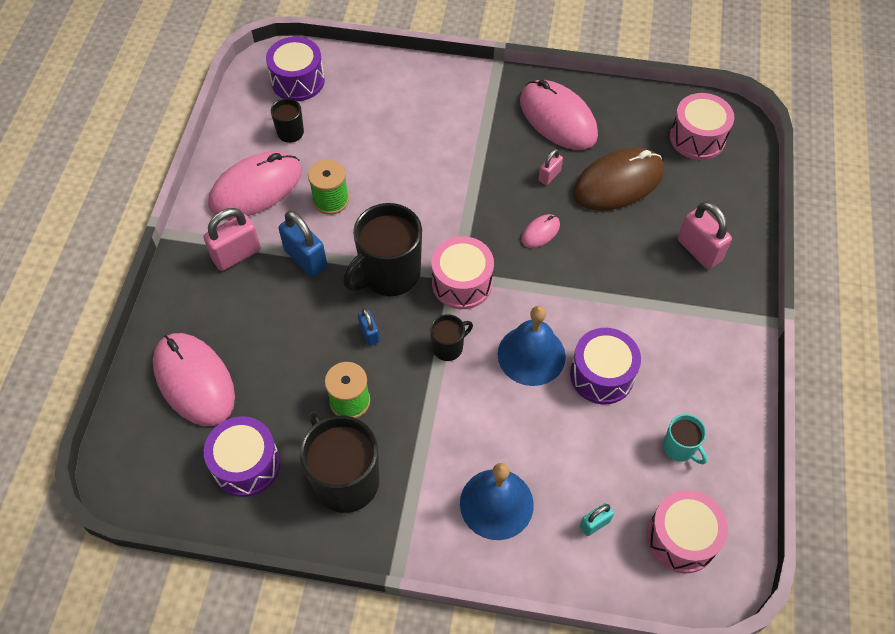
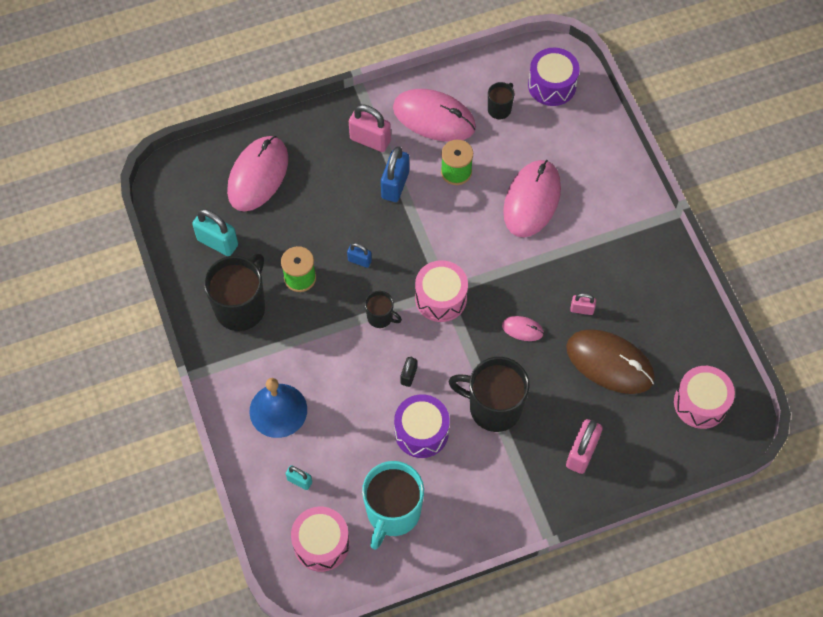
camera: 60 degrees right, 5 degrees up
purple drum [204,416,280,497] -> turquoise padlock [192,209,238,256]
black mug [343,203,422,296] -> black mug moved to [449,357,530,432]
blue padlock [358,308,380,346] -> blue padlock turned 75 degrees clockwise [347,243,372,268]
blue bell [498,306,566,386] -> black padlock [401,357,417,387]
pink mouse [520,80,598,150] -> pink mouse moved to [503,160,561,237]
turquoise mug [663,414,707,464] -> turquoise mug [362,461,424,550], size x1.99

